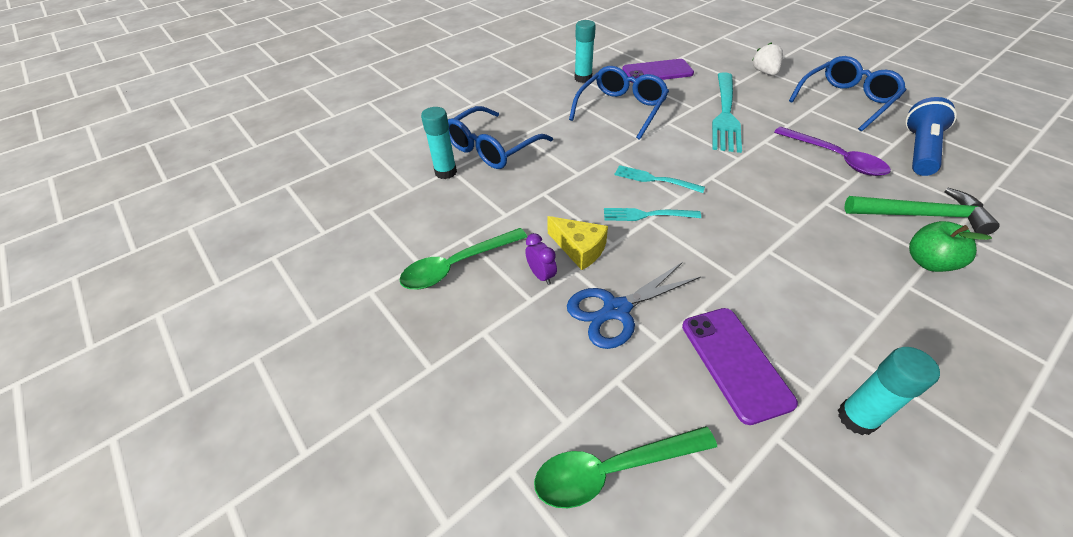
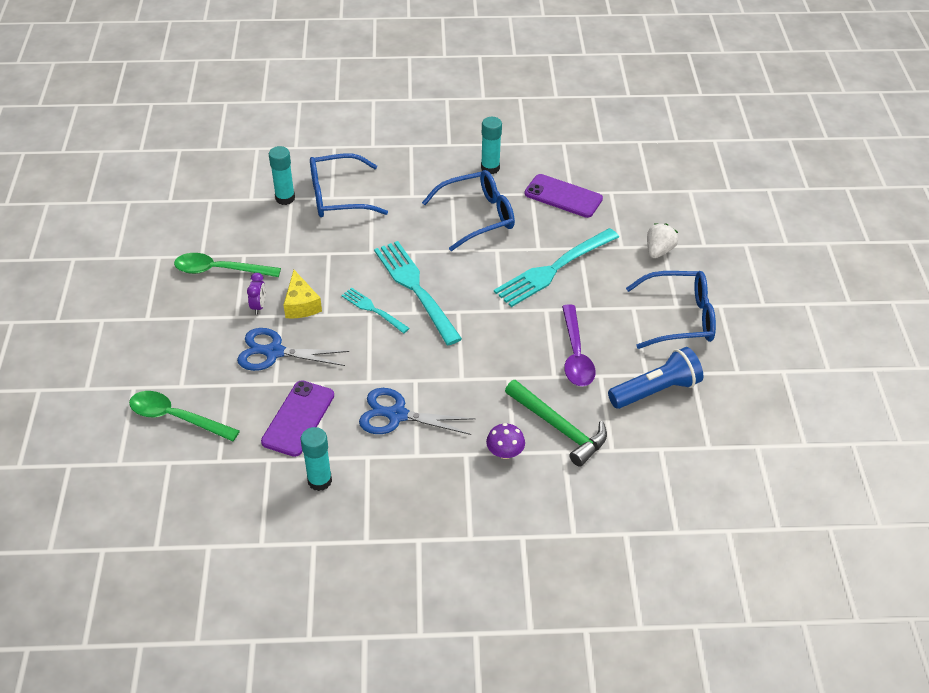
camera: 35 degrees right, 0 degrees up
turquoise fork [615,165,705,193] -> turquoise fork [374,241,462,345], size x1.88
green apple [909,221,992,272] -> purple mushroom [486,423,525,459]
none -> blue scissors [359,388,476,435]

